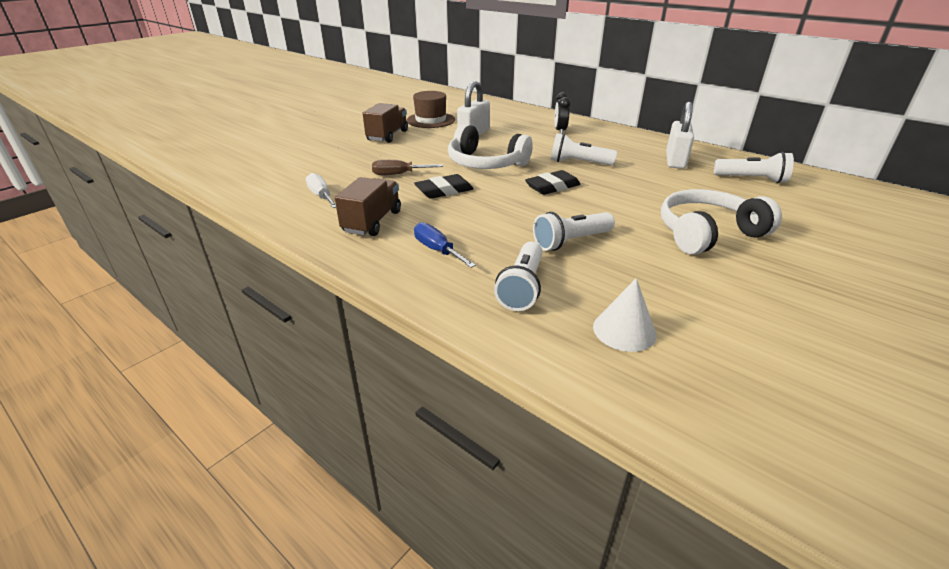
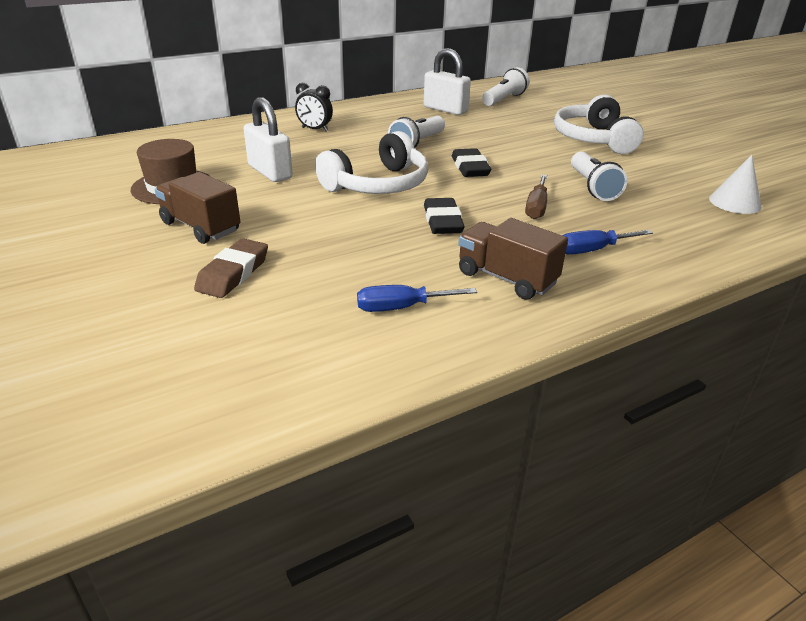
camera: 70 degrees left, 0 degrees up
white screwdriver [306,173,336,208] -> blue screwdriver [357,285,477,312]
brown screwdriver [372,160,443,175] -> brown screwdriver moved to [525,175,548,219]
white flashlight [494,242,543,311] -> none
none -> brown eraser [194,238,268,298]

